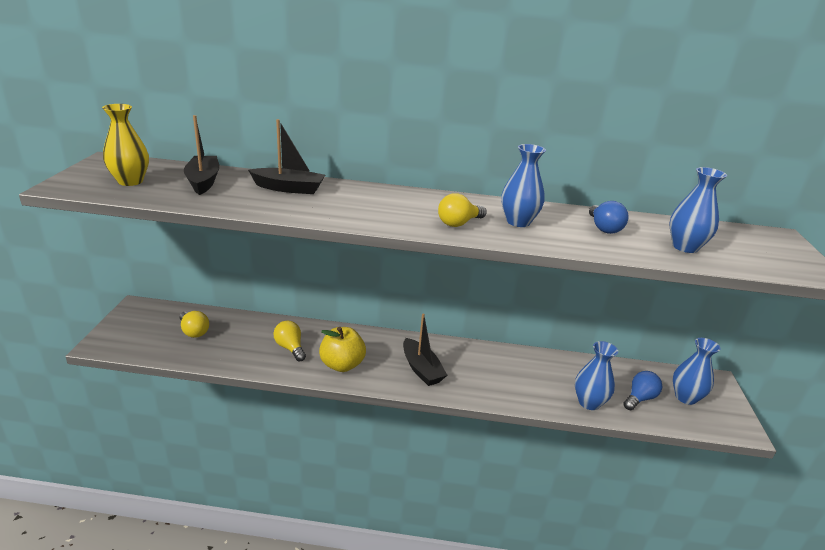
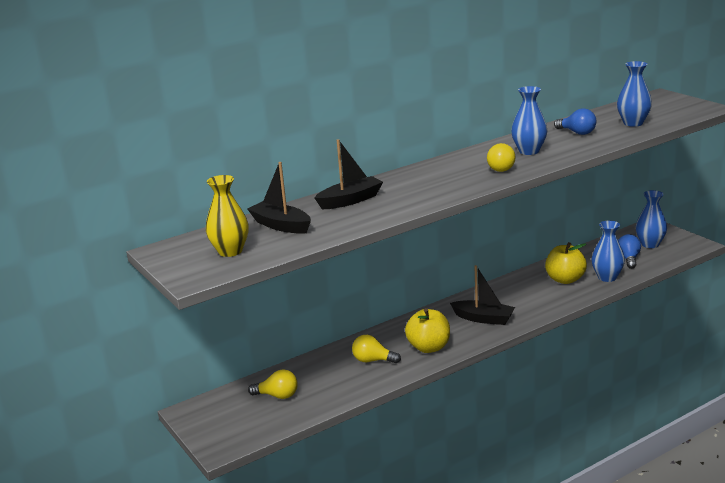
camera: 35 degrees left, 5 degrees down
none -> yellow apple [545,242,587,284]

